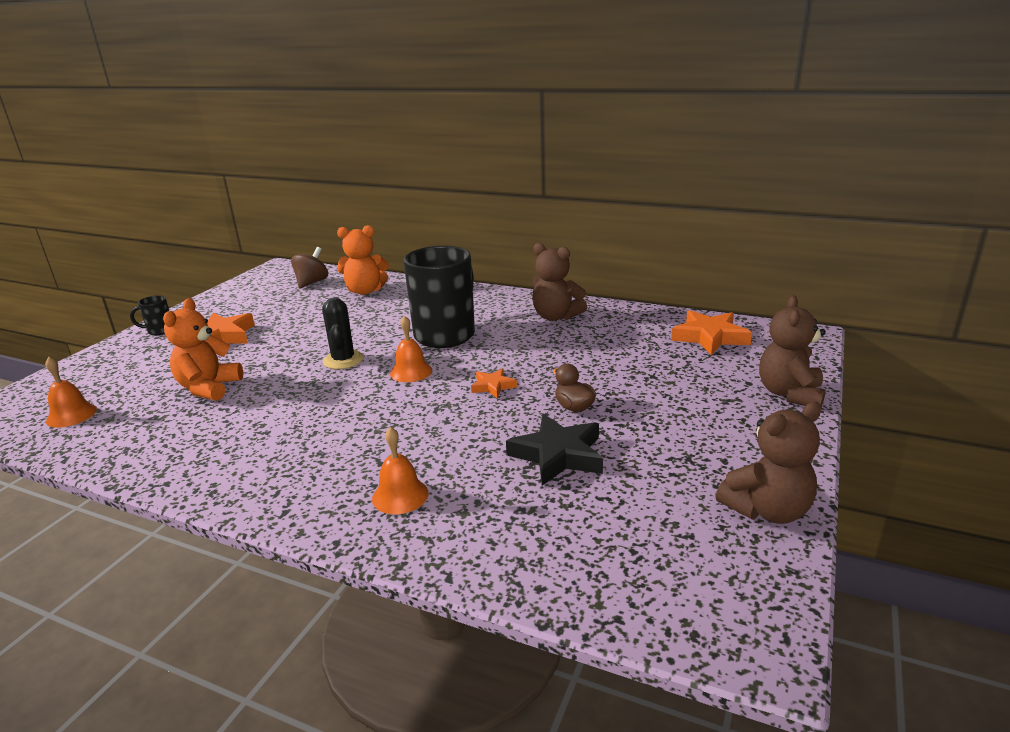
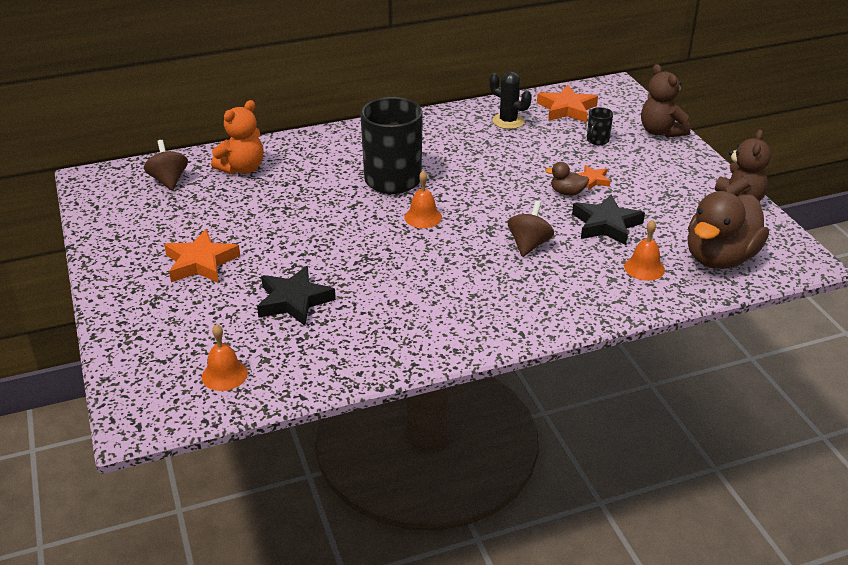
camera: 45 degrees left, 10 degrees up
black mug [130,295,169,335] -> black mug moved to [587,107,613,145]
orange teddy bear [163,298,243,401] -> black star [257,266,336,326]
black cactus [322,297,364,369] -> black cactus moved to [489,71,532,129]
orange bell [372,427,429,514] -> orange bell moved to [624,220,665,281]
orange star [471,368,517,398] -> orange star moved to [577,165,610,190]
brown teddy bear [532,243,587,321] -> none
none -> brown spinning top [508,201,554,257]
none -> brown duck [687,191,769,269]

